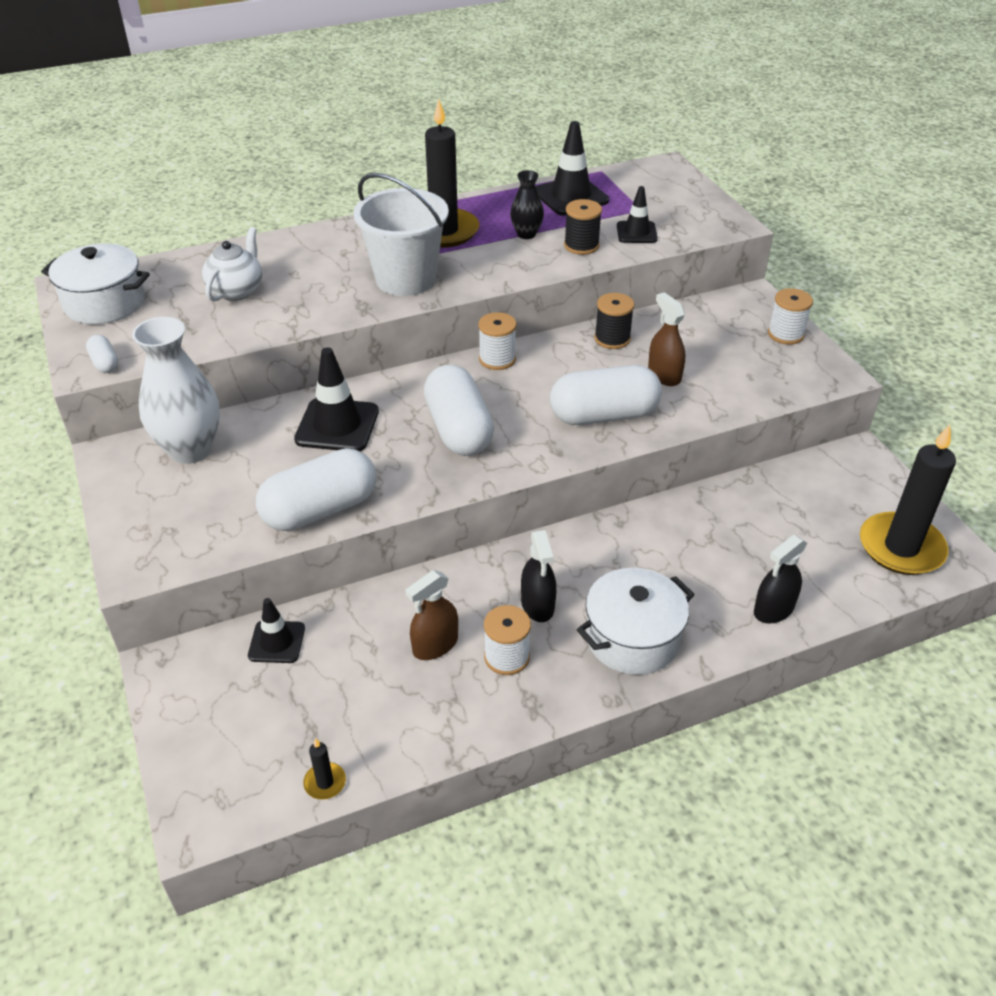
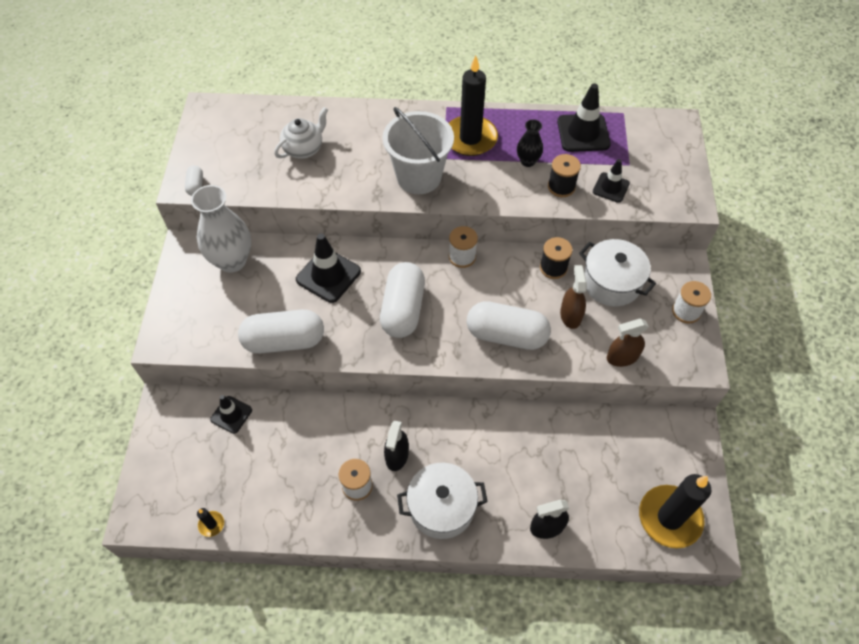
camera: 25 degrees right, 15 degrees up
white pot [41,243,150,324] -> white pot moved to [579,239,656,306]
brown spray bottle [405,570,458,660] -> brown spray bottle moved to [607,319,649,367]

